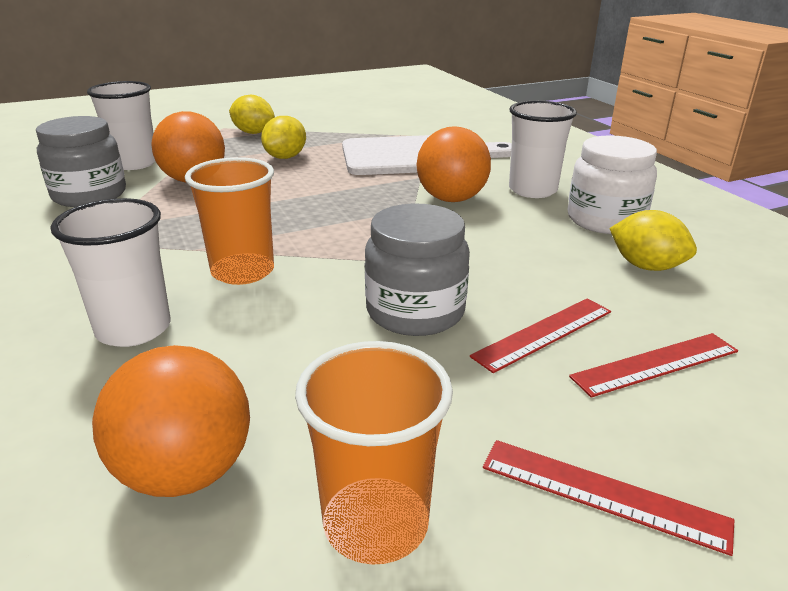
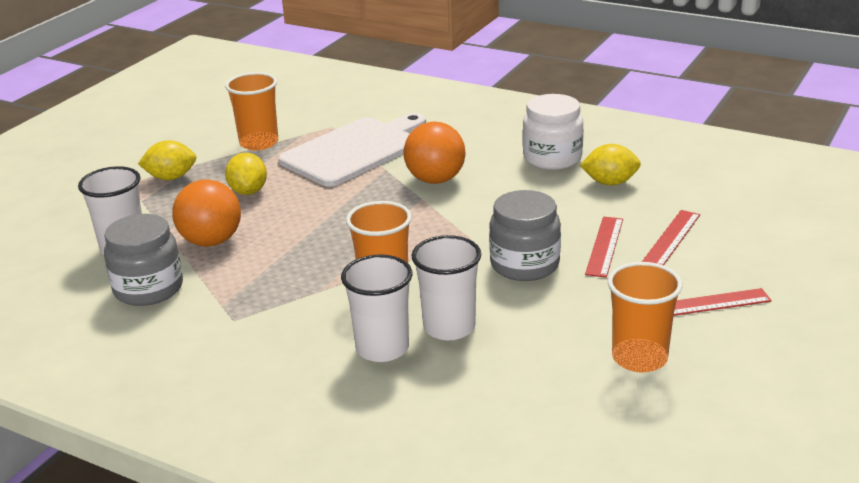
camera: 35 degrees left, 0 degrees up
orange ball [92,345,250,497] -> none
white cup [509,101,577,198] -> white cup moved to [411,235,481,340]
none -> orange cup [225,72,278,150]

